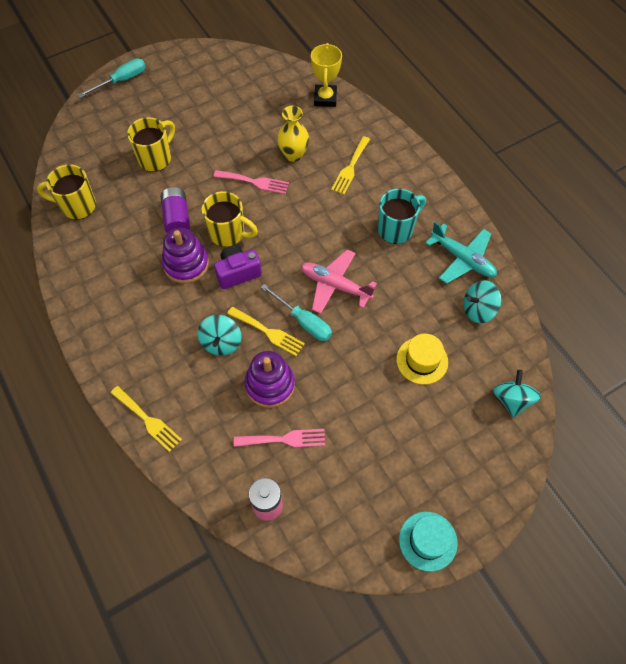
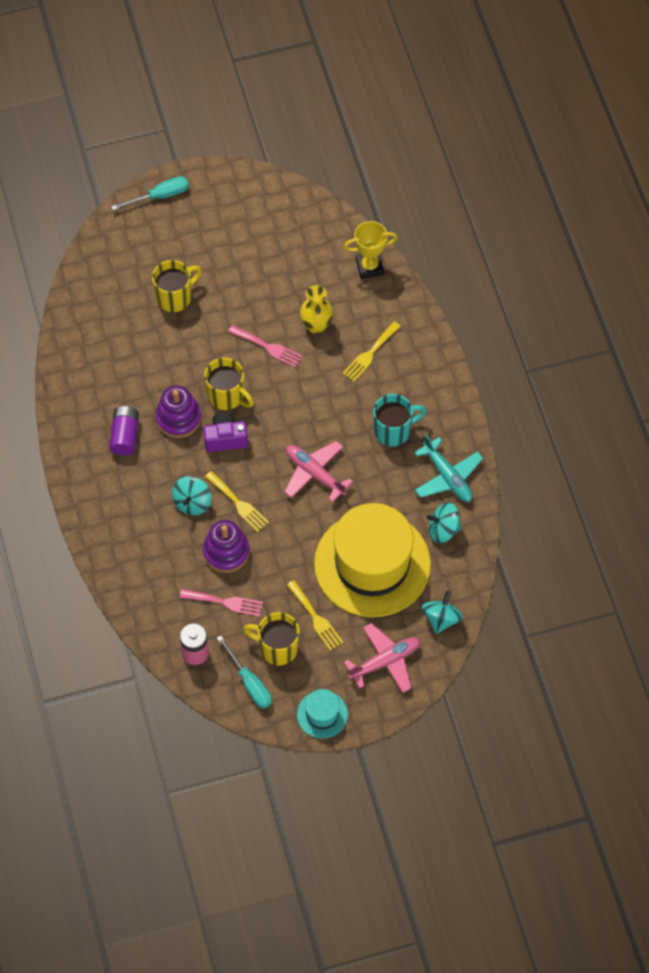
camera: 15 degrees right, 0 degrees up
yellow mug [37,164,96,220] -> yellow mug moved to [243,612,300,665]
yellow fork [111,386,182,452] -> yellow fork moved to [287,580,343,651]
purple battery [160,187,190,233] -> purple battery moved to [109,406,139,456]
turquoise screwdriver [261,284,332,341] -> turquoise screwdriver moved to [217,636,272,709]
yellow trophy [311,43,342,107] -> yellow trophy turned 60 degrees clockwise [344,221,397,279]
yellow hat [396,334,448,385] -> yellow hat [314,503,431,617], size x2.35
none -> pink plane [344,623,420,693]

